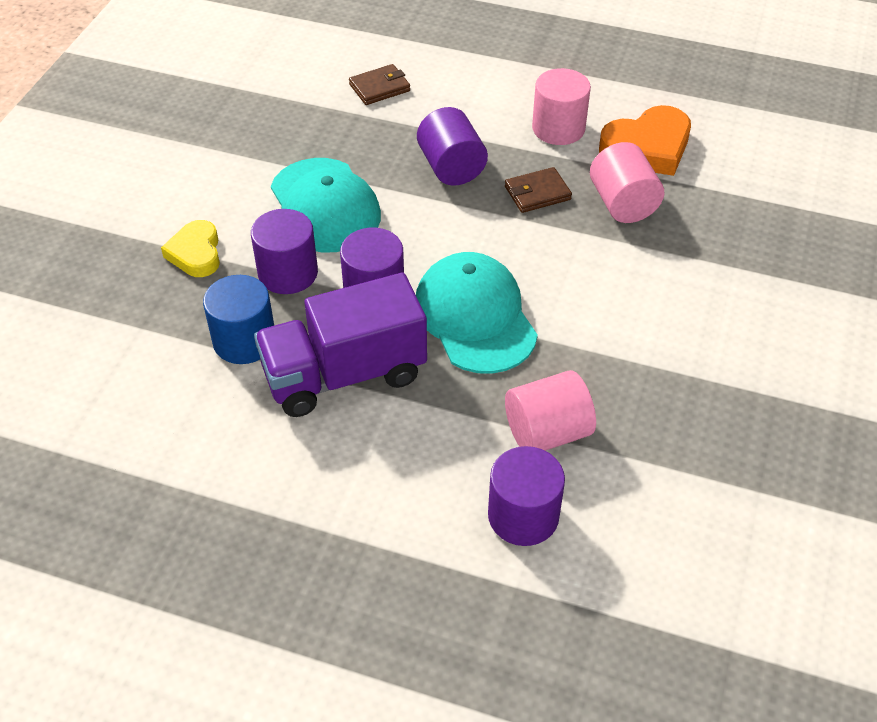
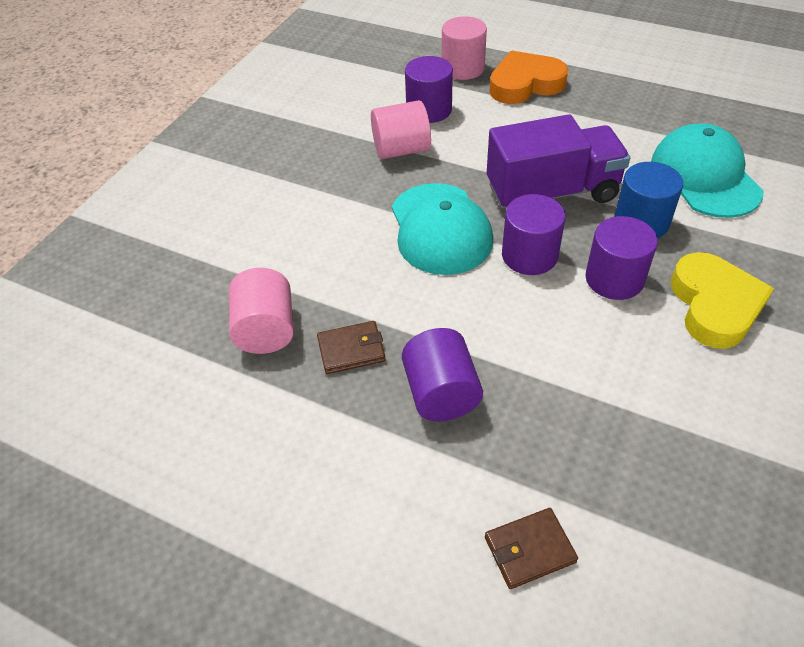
camera: 170 degrees left, 0 degrees up
yellow heart [161,220,220,277] -> yellow heart [671,252,774,349], size x1.56
turquoise cap [271,158,381,252] -> turquoise cap moved to [651,123,764,218]
pink cylinder [532,68,591,145] -> pink cylinder moved to [442,16,487,80]
orange heart [599,105,691,176] -> orange heart moved to [490,51,568,104]

